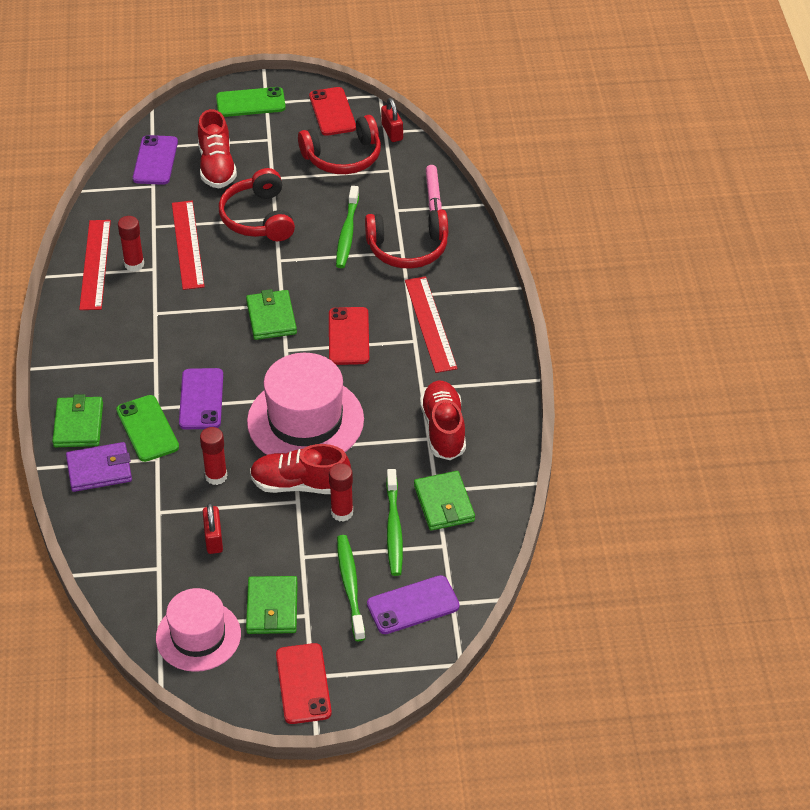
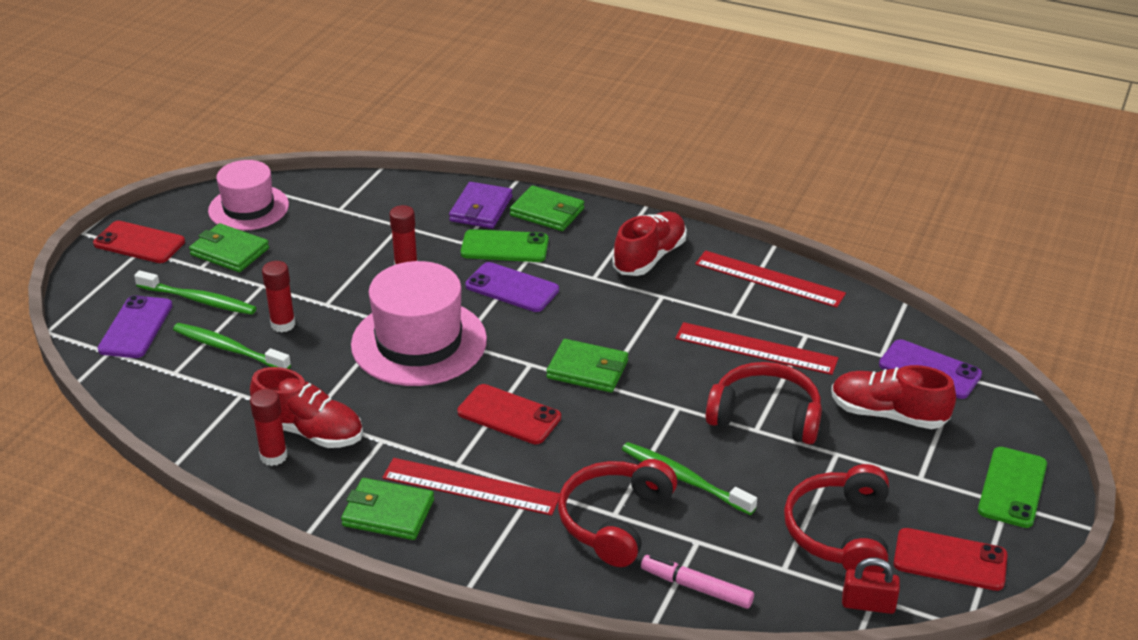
camera: 120 degrees right, 10 degrees down
red glue stick [118,216,144,272] -> red glue stick moved to [250,389,288,466]
red padlock [203,503,223,554] -> none
red shoe [250,444,351,494] -> red shoe moved to [613,211,687,276]
green wallet [414,471,475,531] -> green wallet moved to [341,478,434,540]

